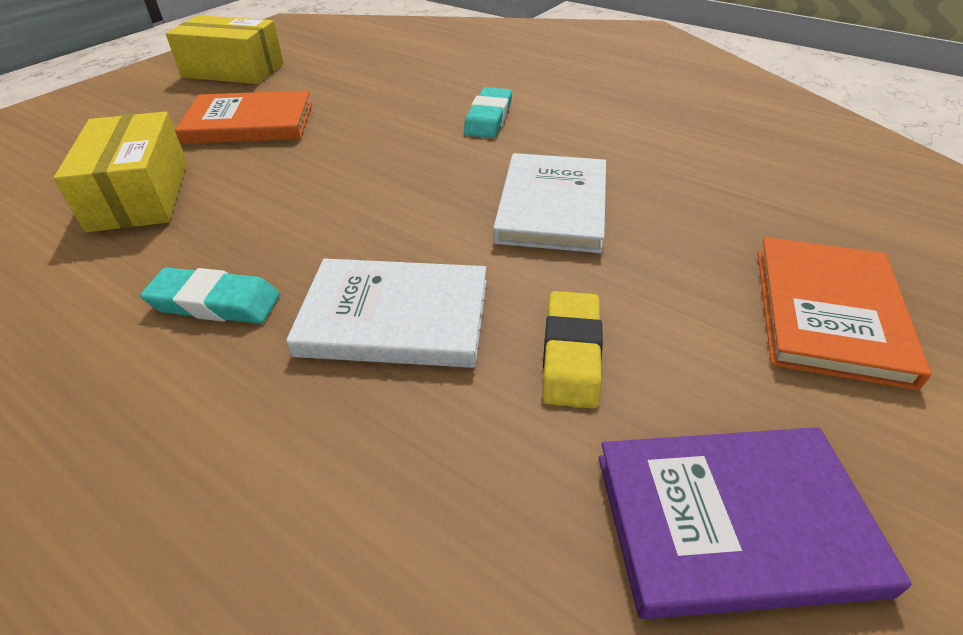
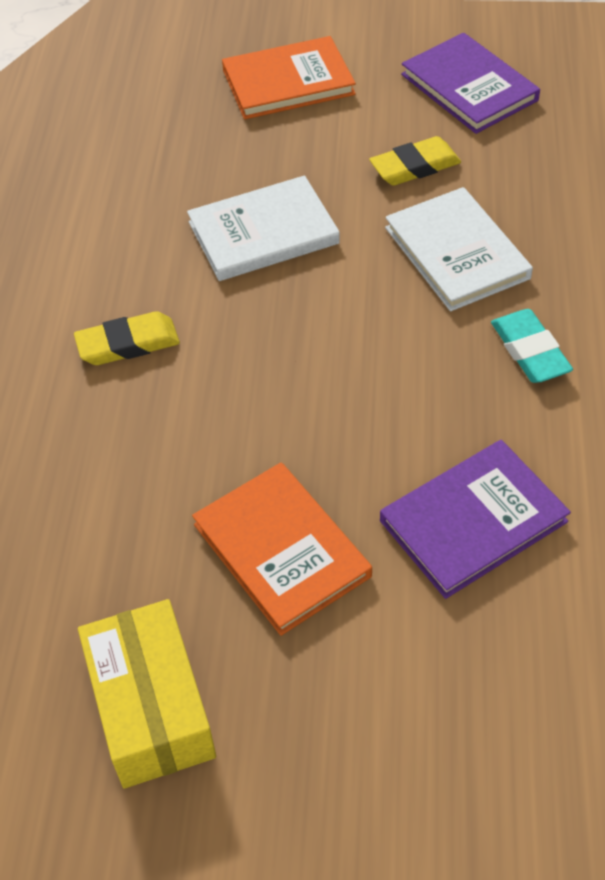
camera: 120 degrees left, 10 degrees up
yellow box [54,112,187,232] -> purple book [380,440,571,599]
turquoise eraser [464,87,512,138] -> yellow eraser [74,311,180,365]

